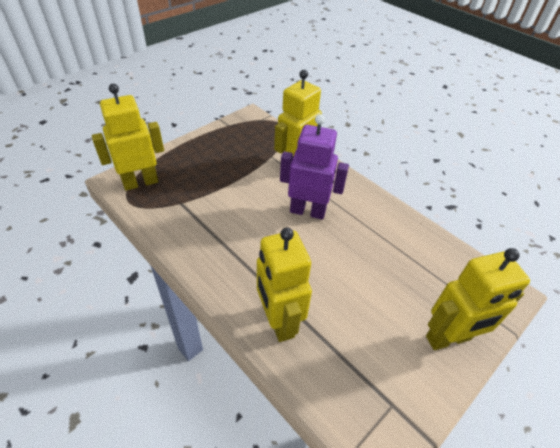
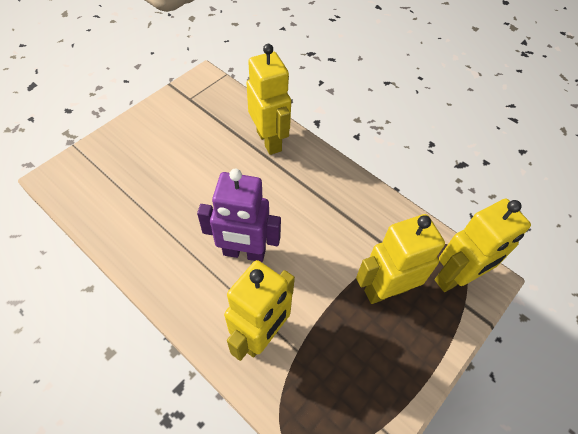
camera: 175 degrees right, 10 degrees up
yellow robot [426,248,530,350] -> yellow robot moved to [356,214,445,304]

